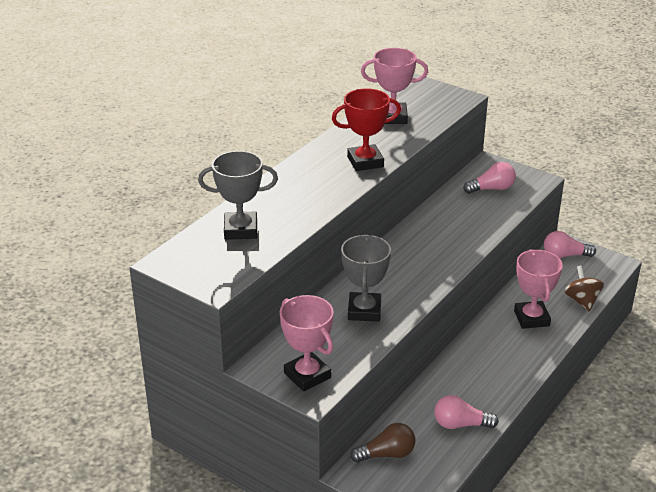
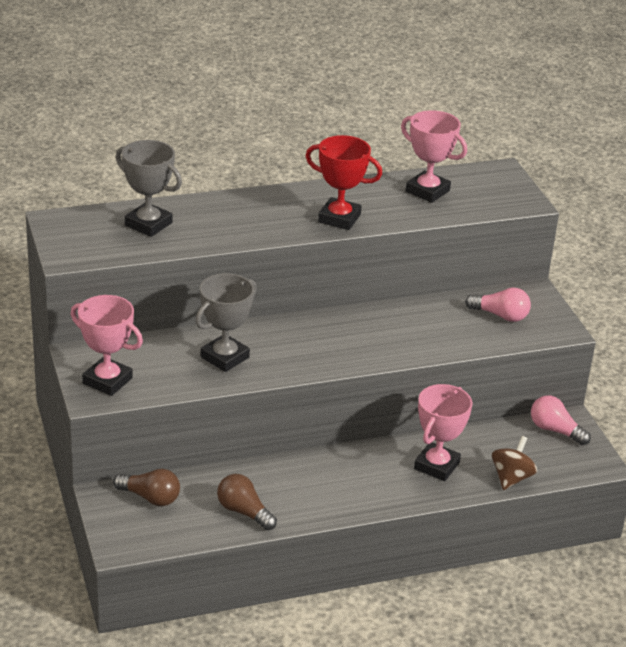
camera: 35 degrees right, 0 degrees up
pink trophy [280,295,334,392] -> pink trophy turned 60 degrees counterclockwise [71,295,143,396]
pink light bulb [434,395,499,429] -> brown light bulb [217,474,277,530]

